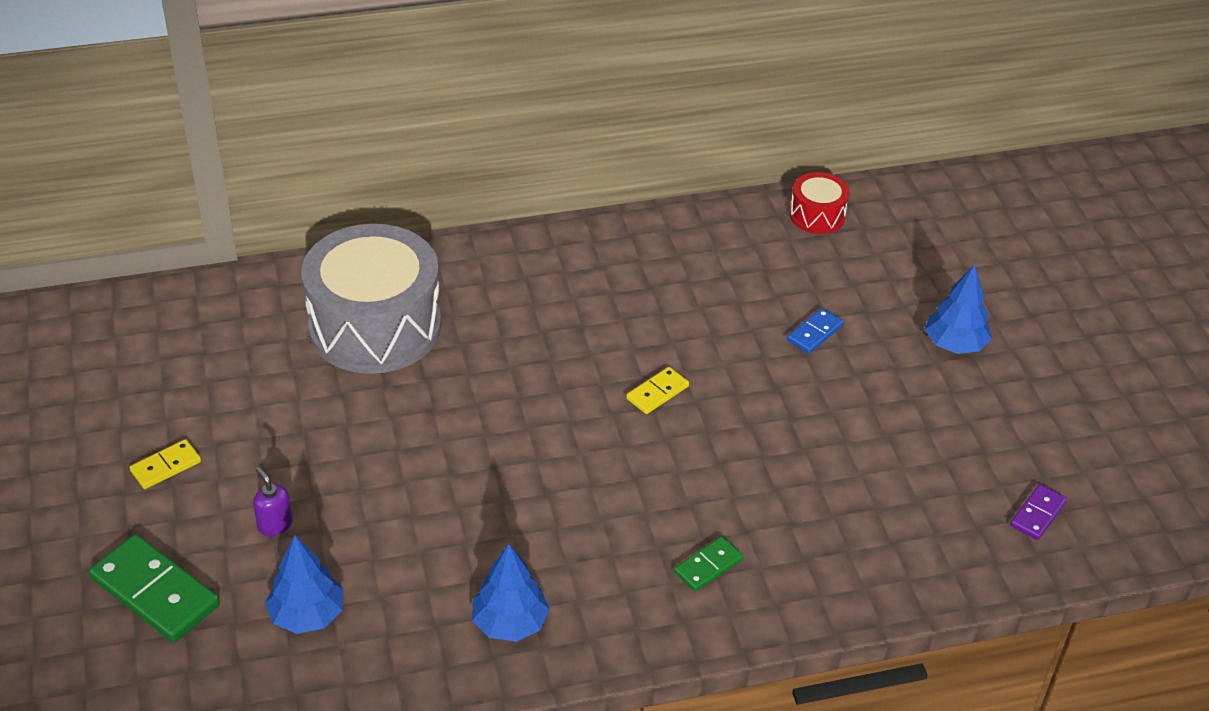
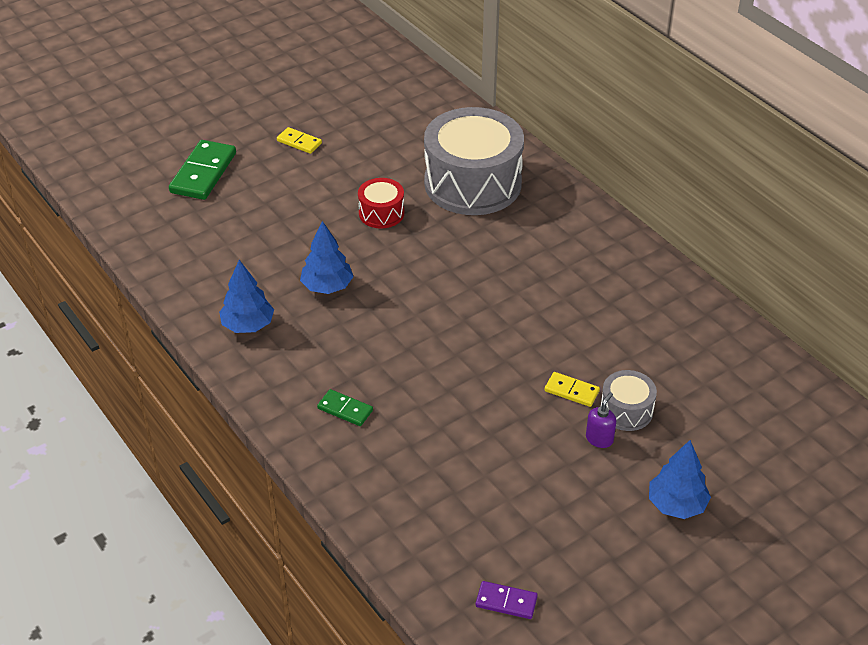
camera: 70 degrees right, 0 degrees up
purple soap dispenser [253,467,293,536] -> purple soap dispenser moved to [586,392,616,448]
blue tree [265,535,343,634] -> blue tree moved to [300,221,354,294]
yellow domino [626,367,689,414] -> yellow domino moved to [545,372,600,407]
blue domino [787,308,844,353] -> grey drum [601,370,657,431]
red drum [790,172,850,234] -> red drum moved to [358,178,404,228]

